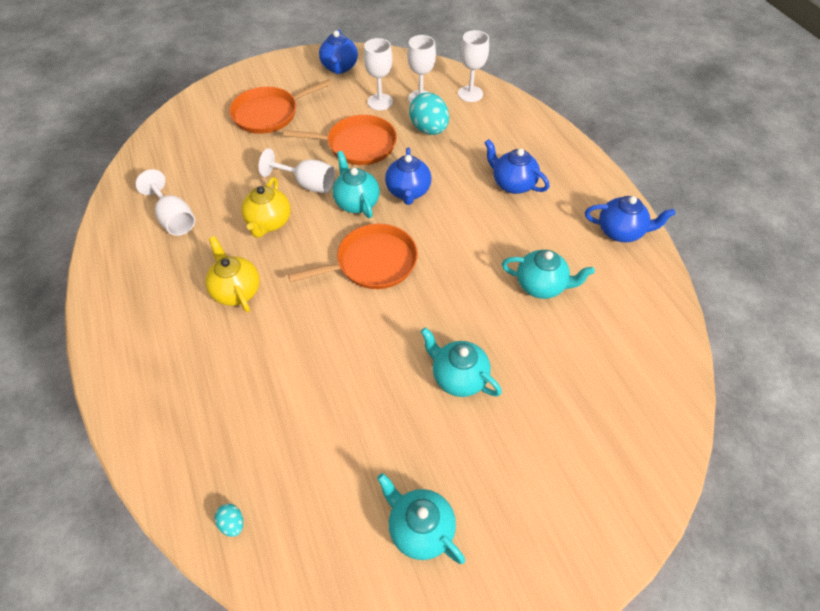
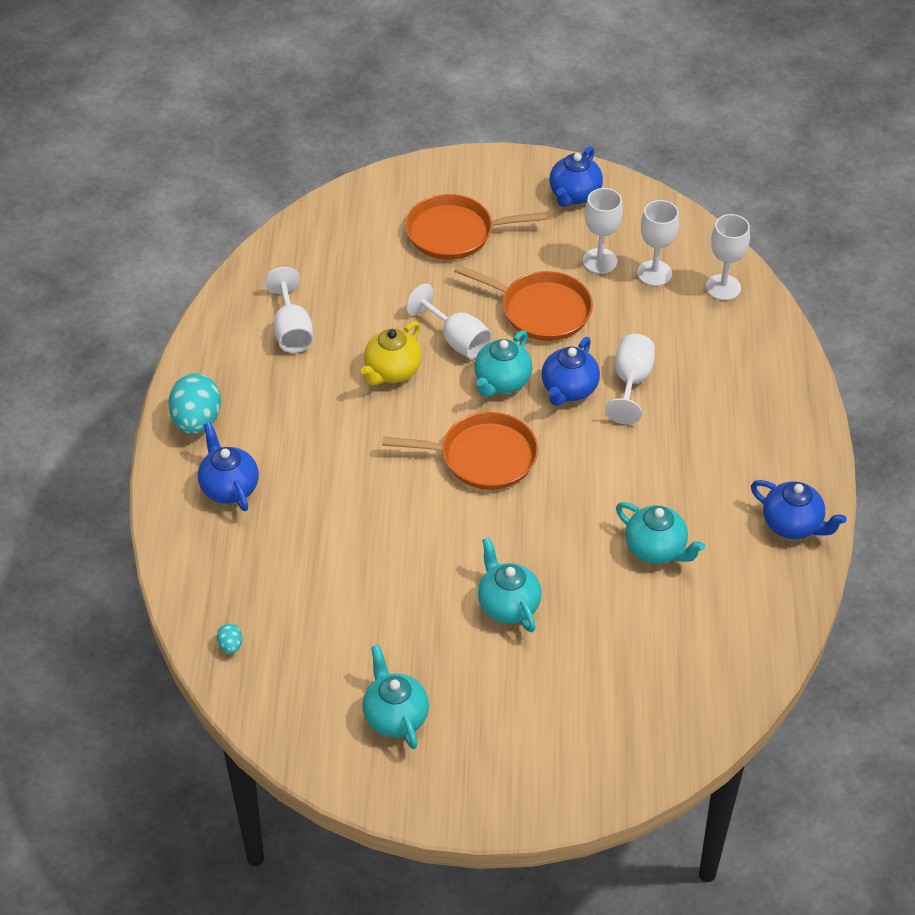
camera: 25 degrees right, 5 degrees down
yellow teapot [205,236,260,312] -> none
turquoise teapot [333,151,380,218] -> turquoise teapot turned 150 degrees counterclockwise [474,330,532,397]
turquoise egg [409,92,449,135] -> turquoise egg moved to [168,374,221,434]
blue teapot [484,139,549,194] -> blue teapot moved to [198,422,259,511]
none -> white goblet [605,334,655,424]

